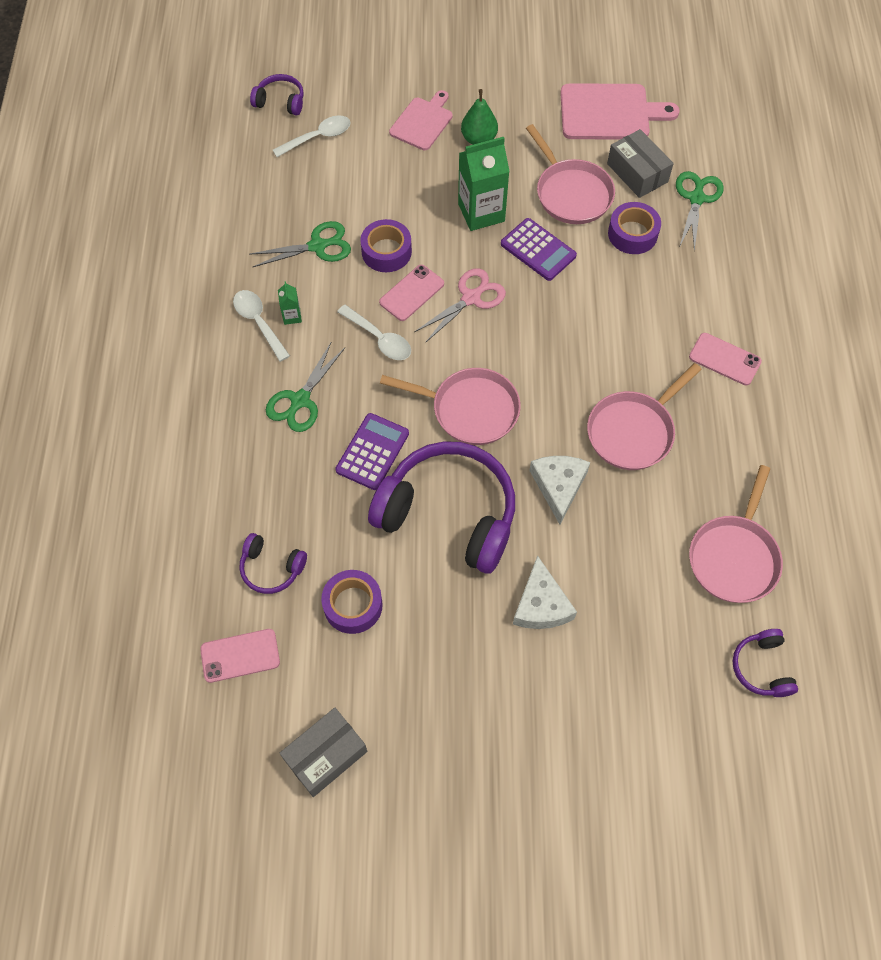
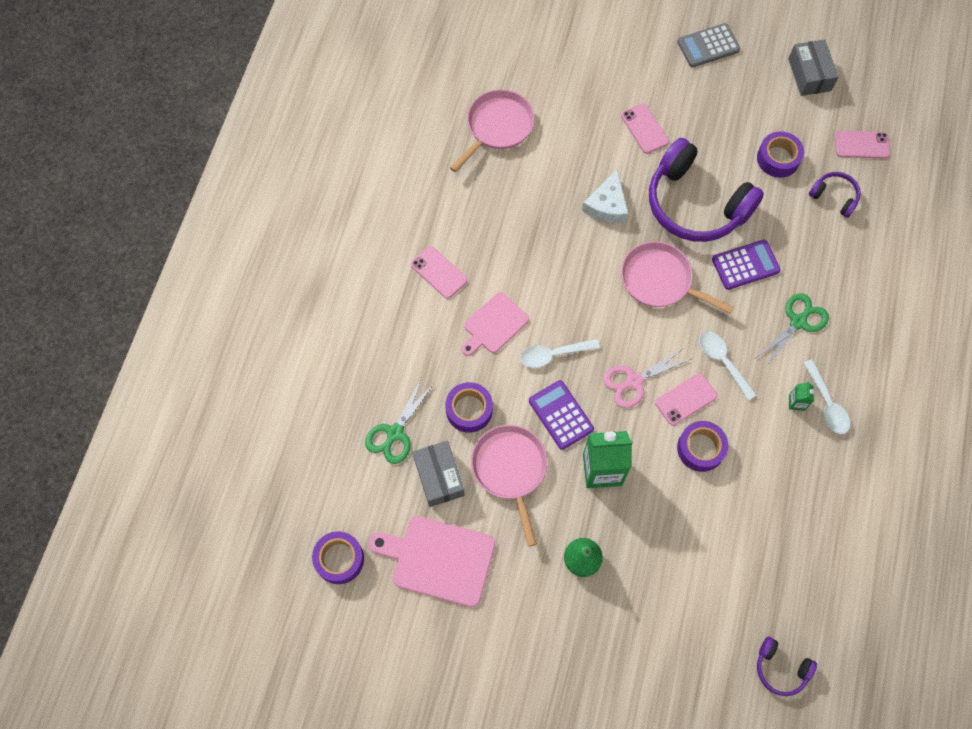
camera: 165 degrees left, 5 degrees up
green scissors [249,221,351,268] -> none
white spoon [273,115,351,157] -> white spoon moved to [520,339,600,368]
grey box [280,708,367,797] -> grey box turned 75 degrees counterclockwise [788,39,838,96]
purple calculator [335,413,409,490] -> purple calculator turned 150 degrees counterclockwise [712,240,781,290]
pink cutting board [389,90,453,150] -> pink cutting board moved to [461,292,529,356]
white cheese [513,555,577,629] -> pink phone [621,103,669,154]
pink pan [587,363,702,470] -> none
purple headphones [732,629,798,697] -> none
none -> purple tape [312,531,364,584]
none -> grey calculator [677,23,741,67]

